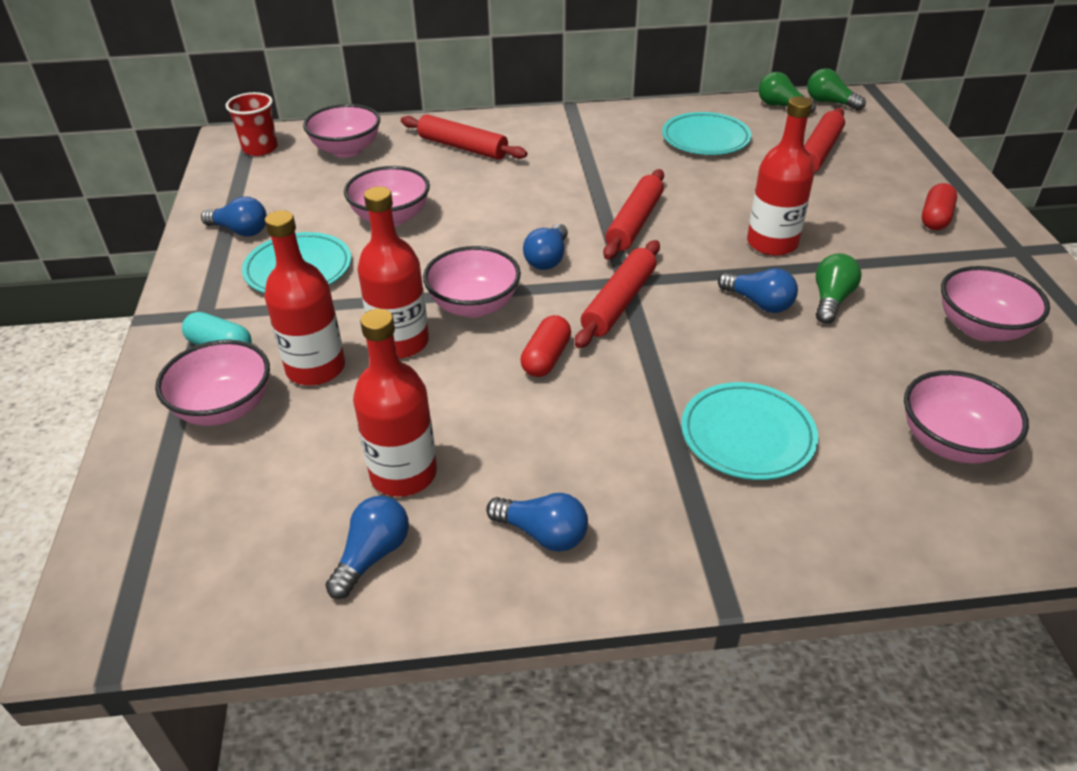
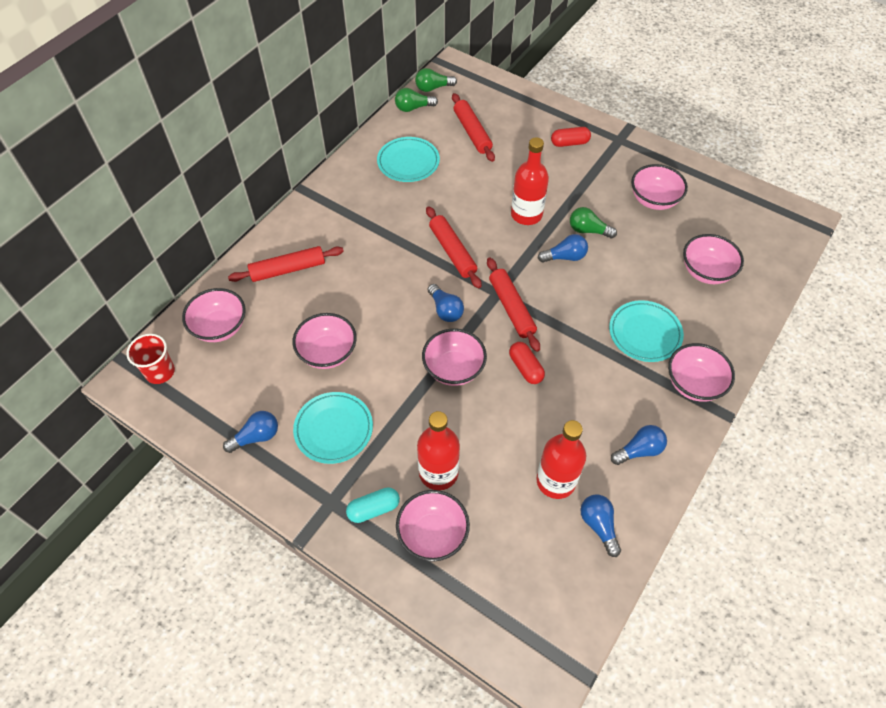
camera: 50 degrees left, 15 degrees up
red bottle [358,186,429,359] -> none
green light bulb [816,253,862,324] -> green light bulb turned 45 degrees counterclockwise [570,207,617,238]
red capsule [922,183,957,230] -> red capsule turned 75 degrees counterclockwise [551,127,591,147]
none -> pink bowl [668,343,735,402]

